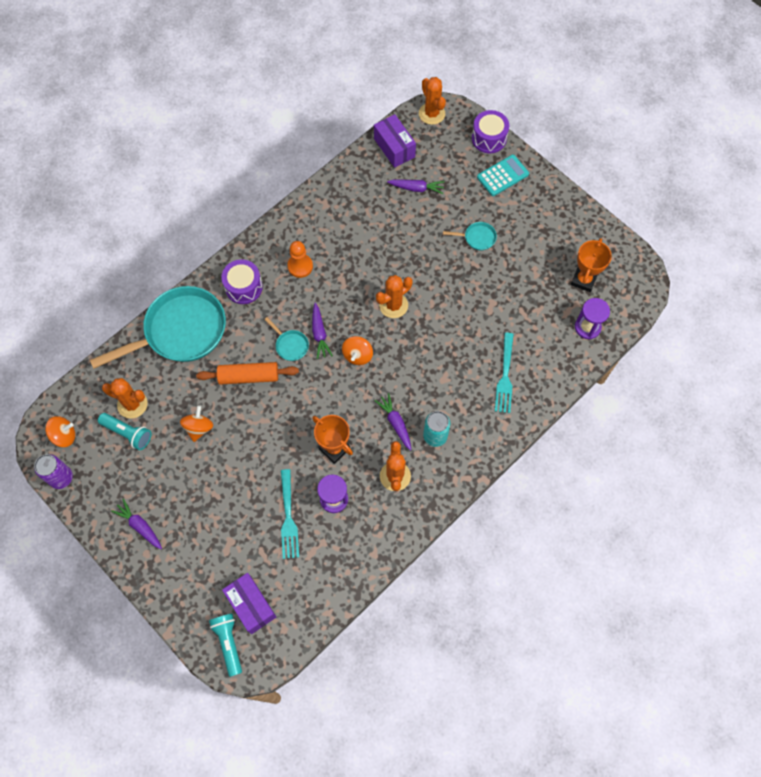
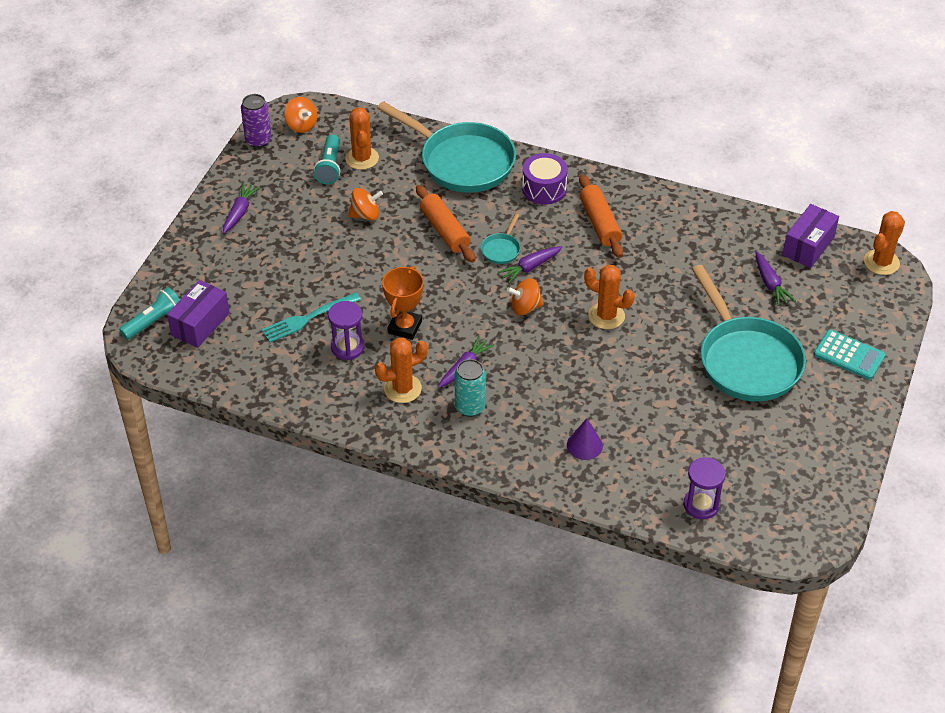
camera: 65 degrees right, 20 degrees down
orange pawn [287,241,313,278] -> orange rolling pin [579,174,623,258]
turquoise pan [443,222,497,250] -> turquoise pan [692,265,806,402], size x2.47
purple drum [472,110,509,153] -> none
turquoise fork [495,333,514,413] -> purple cone [567,419,603,460]
orange trophy [571,238,612,292] -> none

